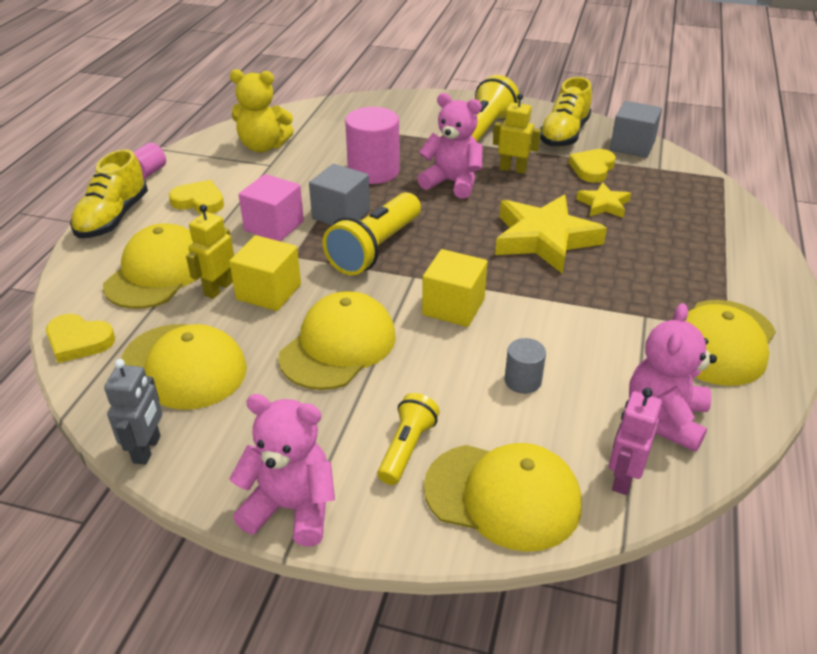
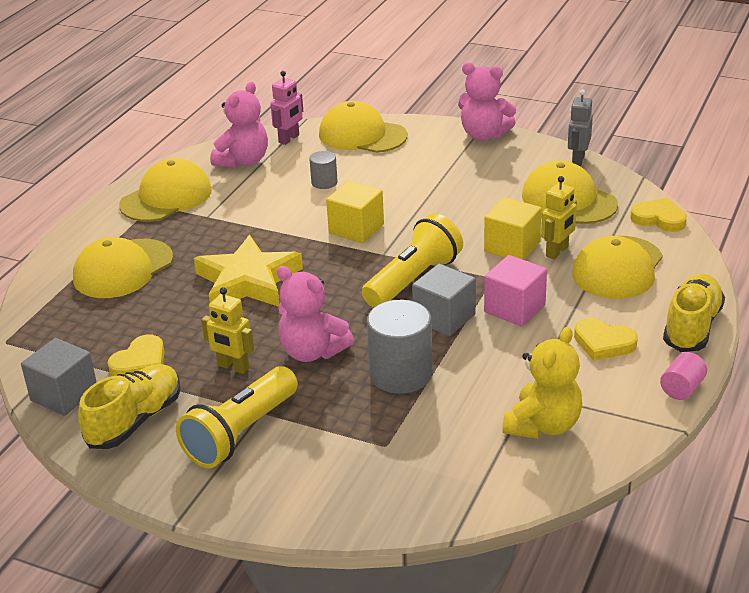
camera: 170 degrees left, 5 degrees down
yellow teddy bear [230,69,294,152] -> yellow teddy bear turned 105 degrees clockwise [502,327,582,439]
yellow cap [278,291,396,390] -> yellow cap moved to [73,237,173,298]
pink cylinder [345,107,400,184] -> grey cylinder [367,299,432,394]
yellow flashlight [377,393,440,485] -> none
yellow star [576,182,631,218] -> none

